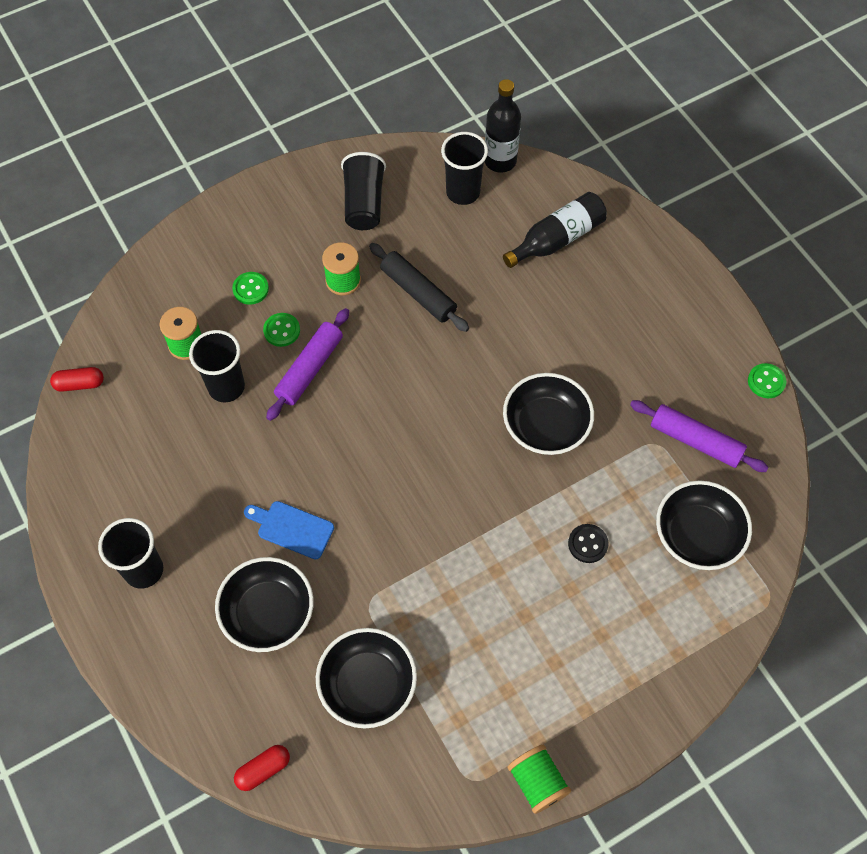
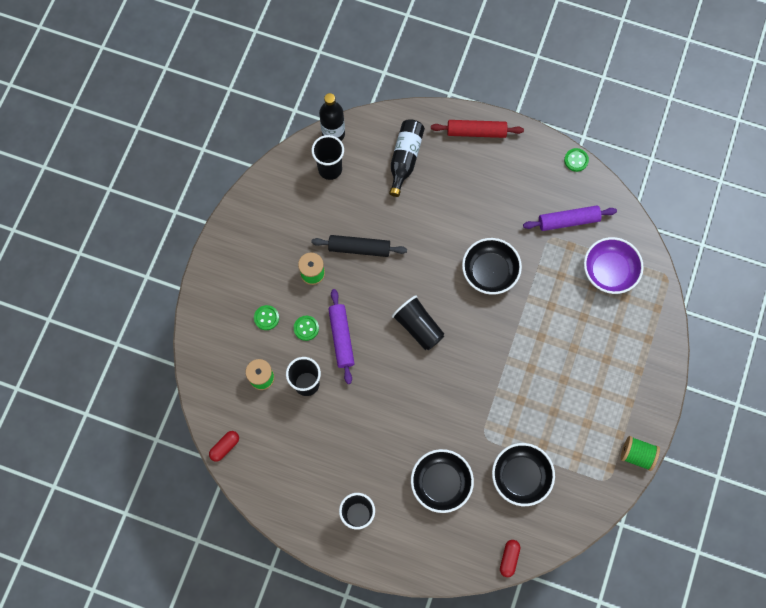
camera: 40 degrees left, 10 degrees up
blue cutting board [244,501,334,559] -> none
black cup [341,152,386,230] -> black cup moved to [392,295,444,350]
black button [568,524,609,563] -> none
black bowl [656,480,752,570] -> purple bowl [584,237,644,294]
none -> red rolling pin [431,120,524,138]

